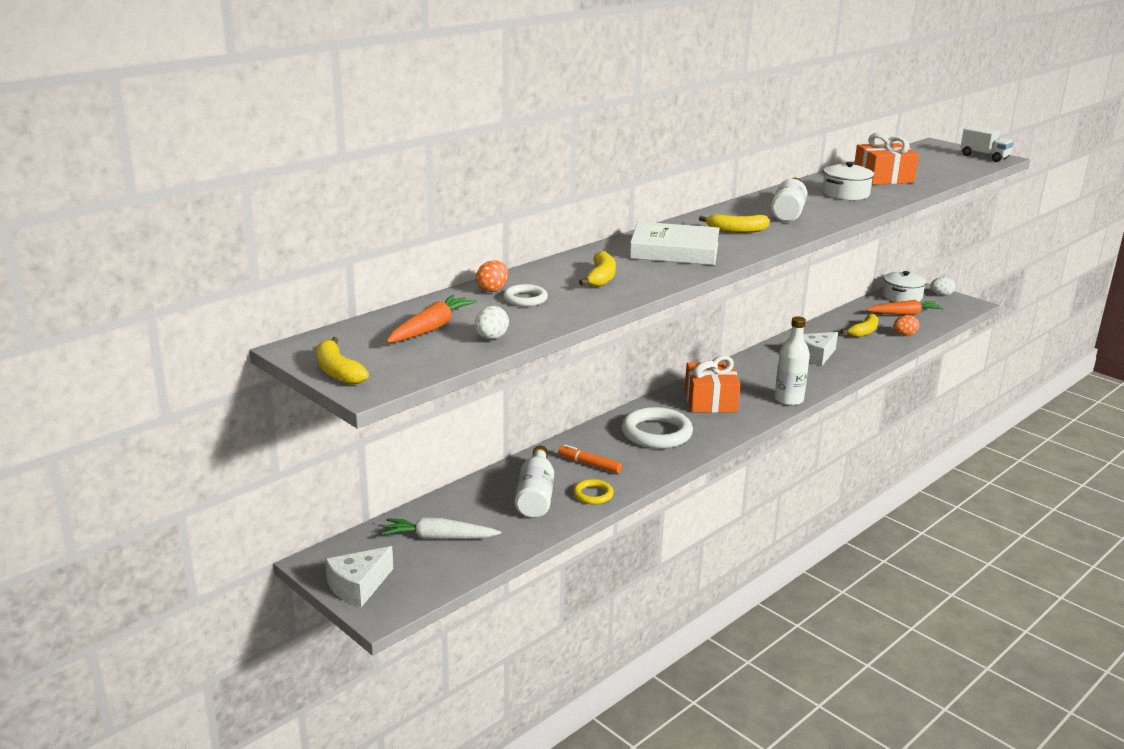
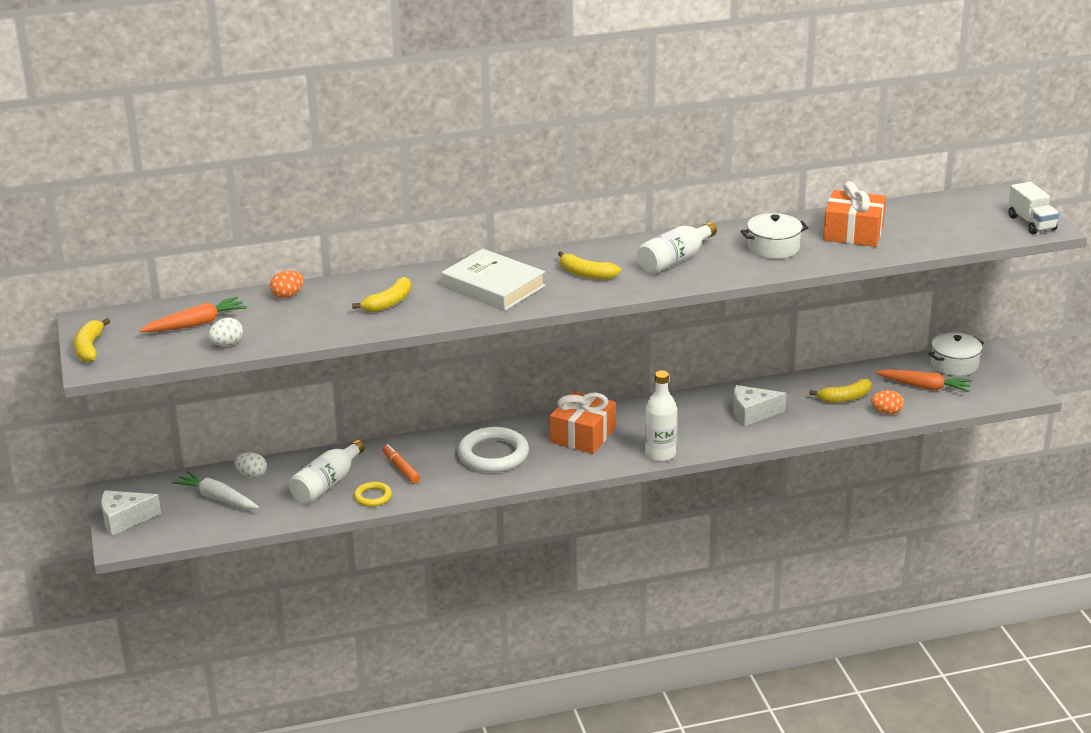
camera: 30 degrees right, 5 degrees up
white ring [503,284,548,306] -> none
white egg [930,277,956,296] -> white egg moved to [234,452,267,478]

